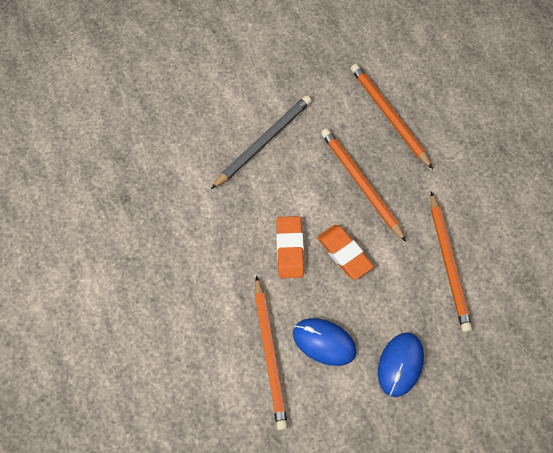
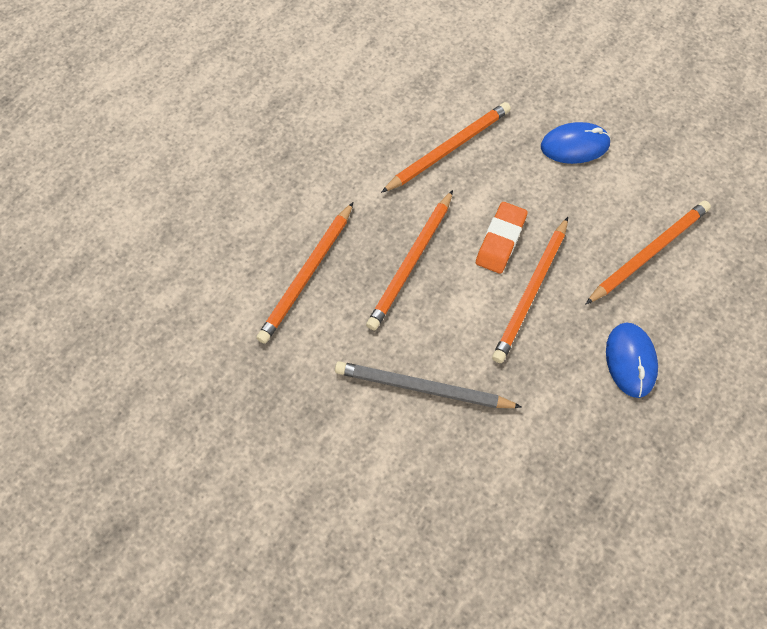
camera: 120 degrees left, 0 degrees up
orange eraser [276,216,304,278] -> orange pencil [492,217,568,363]
blue mouse [293,318,357,366] -> blue mouse moved to [606,322,658,398]

